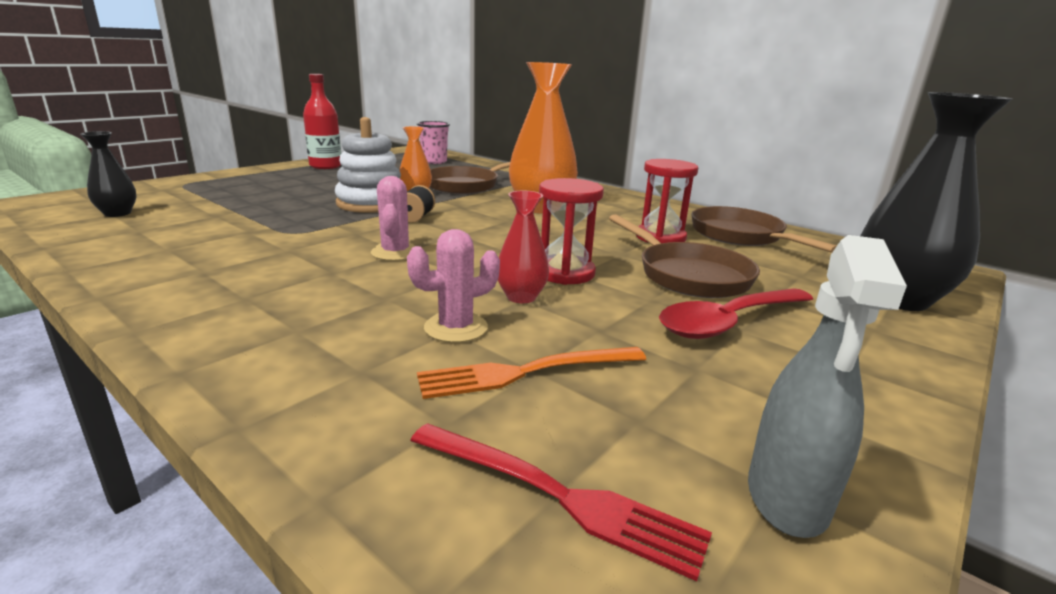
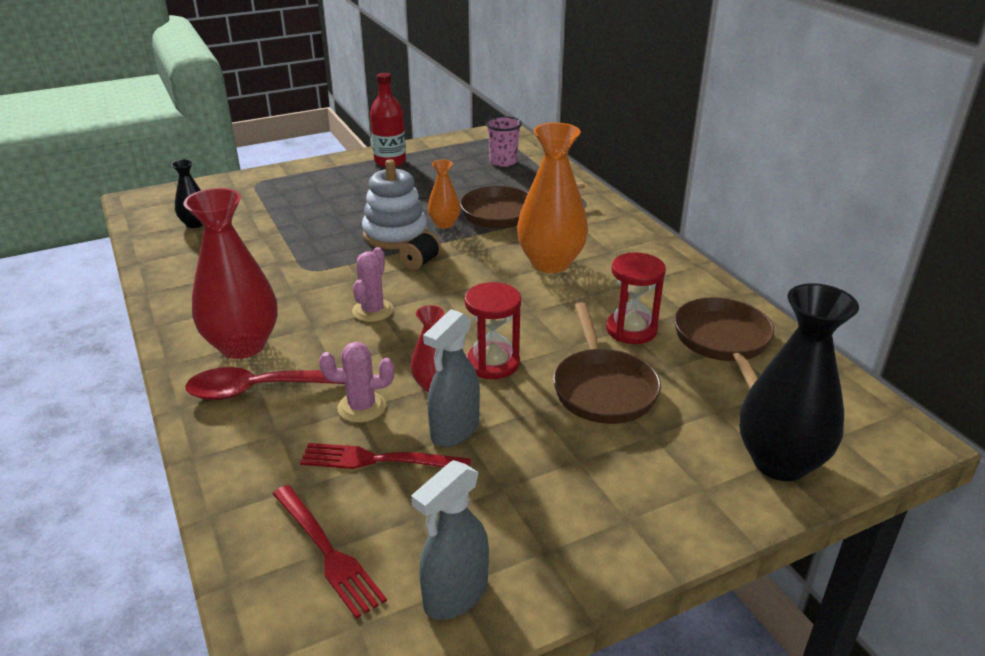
camera: 25 degrees right, 10 degrees up
orange fork [417,347,646,399] -> red fork [300,443,471,469]
red spoon [659,288,813,339] -> red spoon moved to [185,367,345,400]
none -> red vase [183,188,278,359]
none -> grey spray bottle [423,309,480,447]

